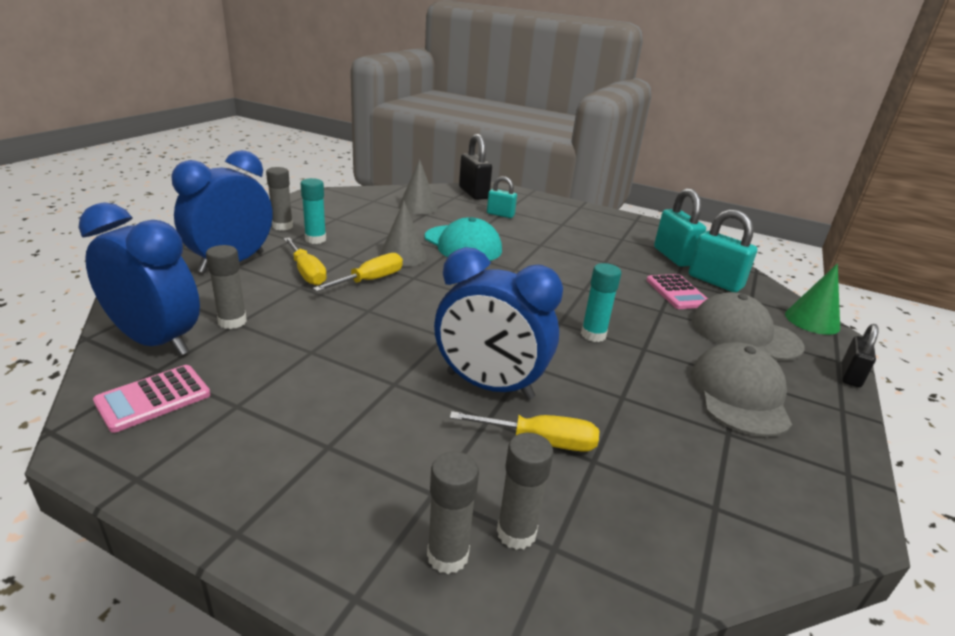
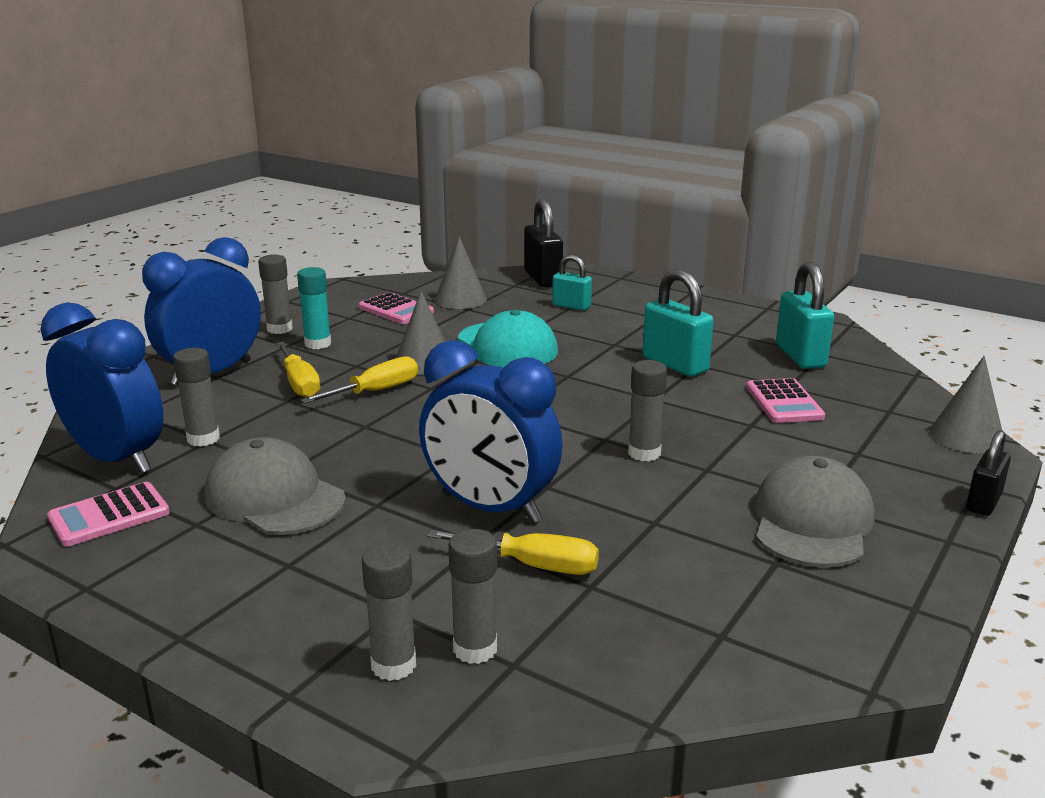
camera: 10 degrees right, 5 degrees down
turquoise glue stick [581,263,621,342] -> grey glue stick [628,360,667,461]
turquoise padlock [689,209,757,292] -> turquoise padlock moved to [643,269,714,377]
grey cap [692,292,805,361] -> grey cap moved to [205,437,346,535]
green cone [785,263,840,335] -> grey cone [930,356,1005,453]
none -> pink calculator [359,292,434,324]

